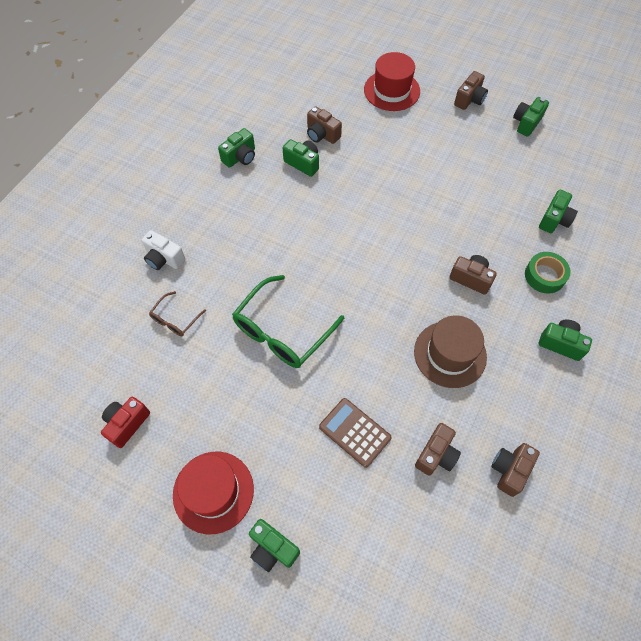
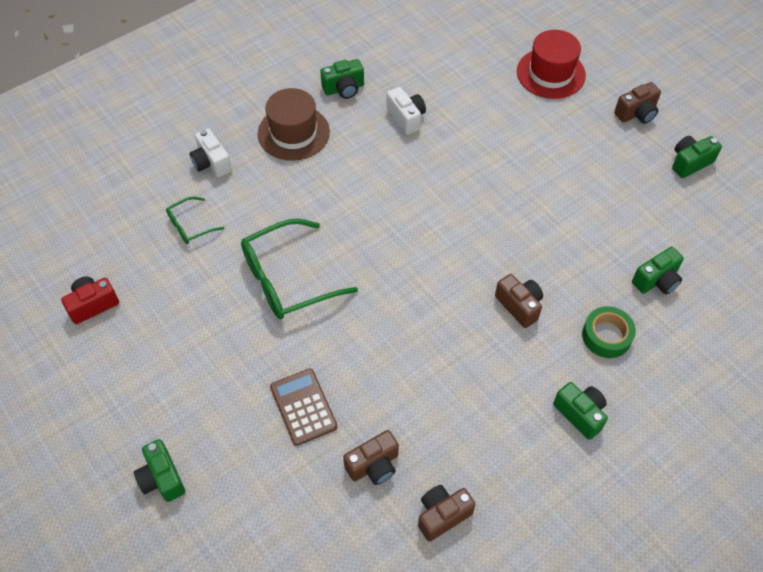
camera: 25 degrees right, 5 degrees down
brown glasses [149,291,206,336] -> green glasses [166,197,224,244]
red hat [173,452,254,534] -> none
green camera [283,139,319,177] -> white camera [387,87,426,135]
brown camera [307,106,342,144] -> none
brown hat [414,316,487,388] -> brown hat moved to [258,88,330,161]

